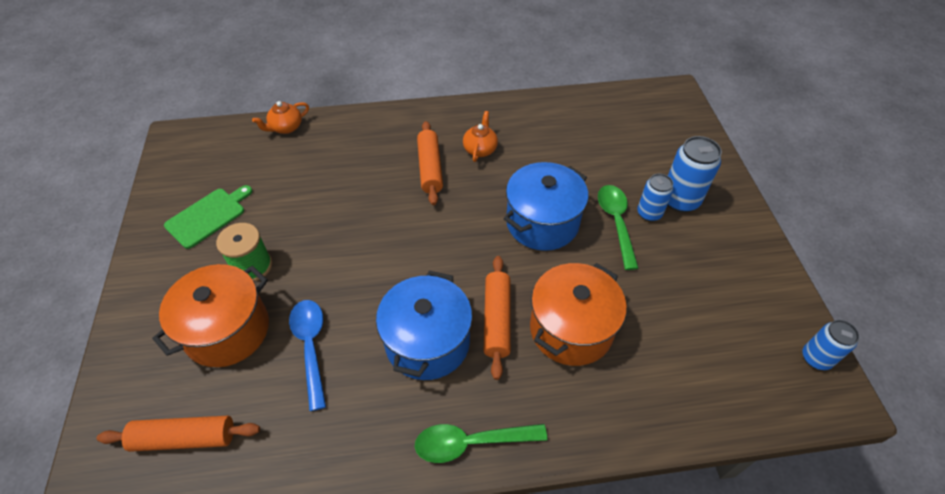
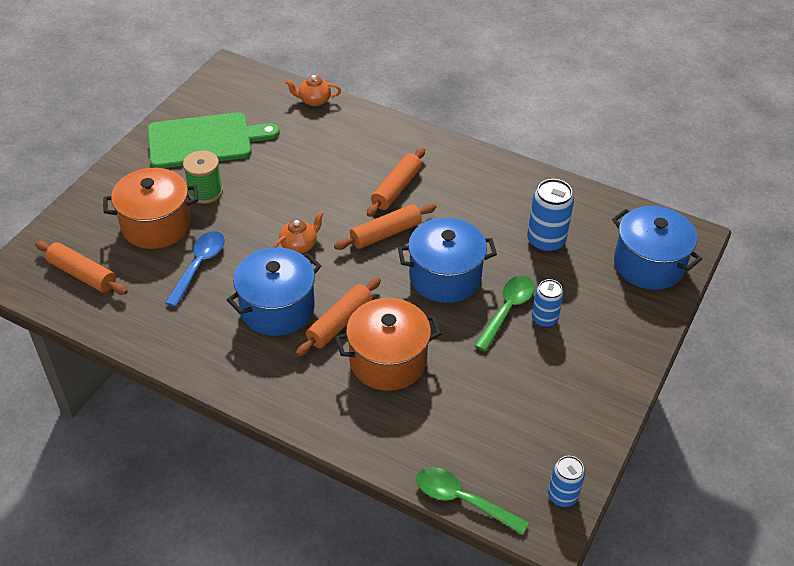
camera: 35 degrees right, 5 degrees down
green cutting board [164,185,252,249] -> green cutting board [148,112,280,168], size x1.66
green spoon [415,424,547,463] -> green spoon moved to [416,467,529,535]
orange teapot [463,111,498,162] -> orange teapot moved to [273,211,324,254]
blue can [667,136,722,213] -> blue can moved to [527,179,574,253]
none -> orange rolling pin [334,204,436,250]
none -> blue pot [612,206,702,290]

